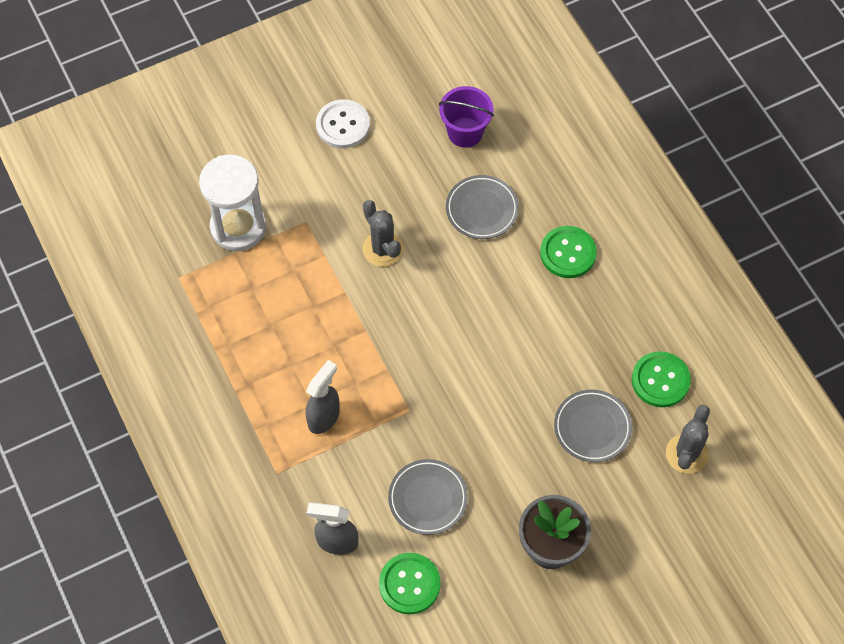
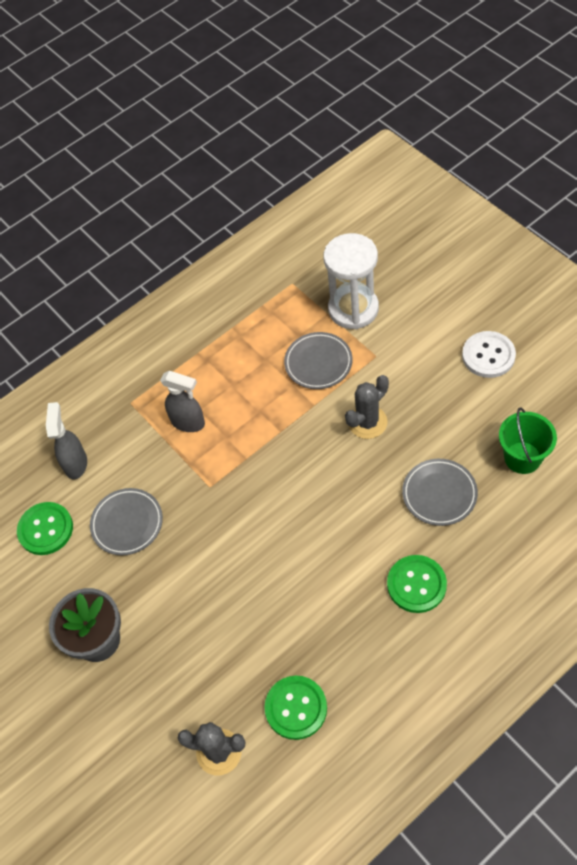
camera: 85 degrees right, 5 degrees down
purple bucket [439,86,494,148] -> green bucket [499,407,557,474]
grey plate [554,390,632,462] -> grey plate moved to [284,332,352,389]

